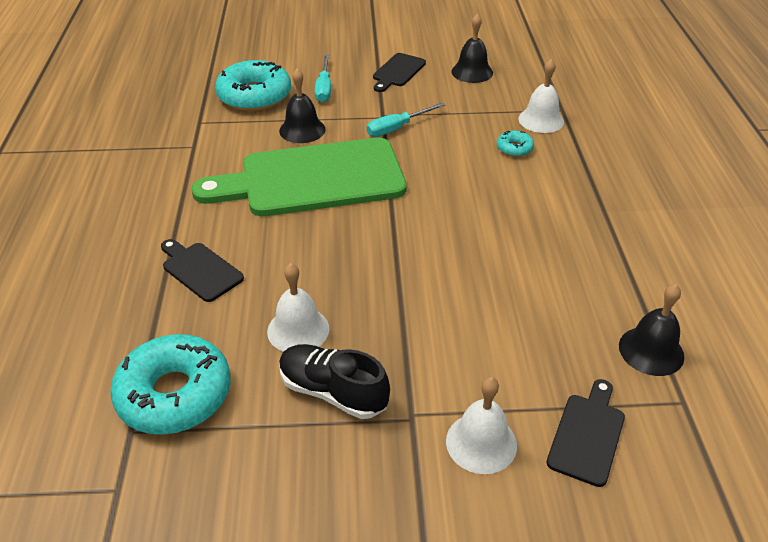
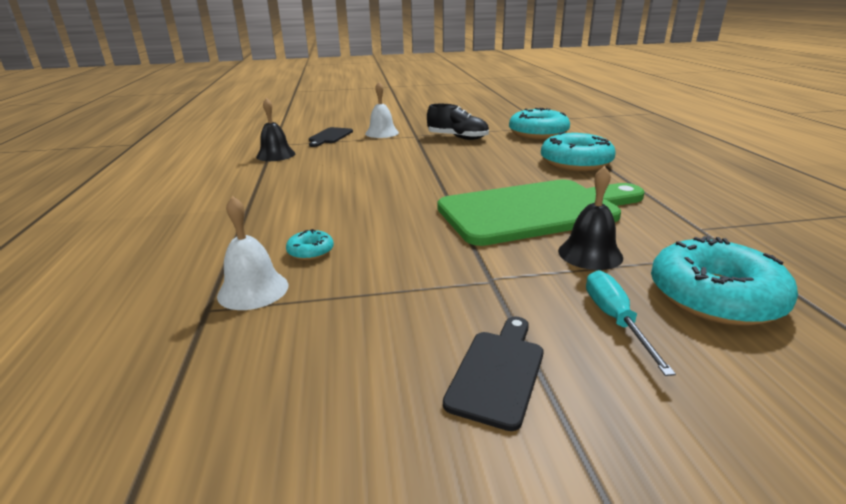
camera: 175 degrees right, 15 degrees down
black cutting board [161,239,244,302] -> turquoise donut [541,132,616,171]
white bell [267,263,329,352] -> none
turquoise screwdriver [367,102,445,137] -> none
black bell [451,13,493,83] -> none

